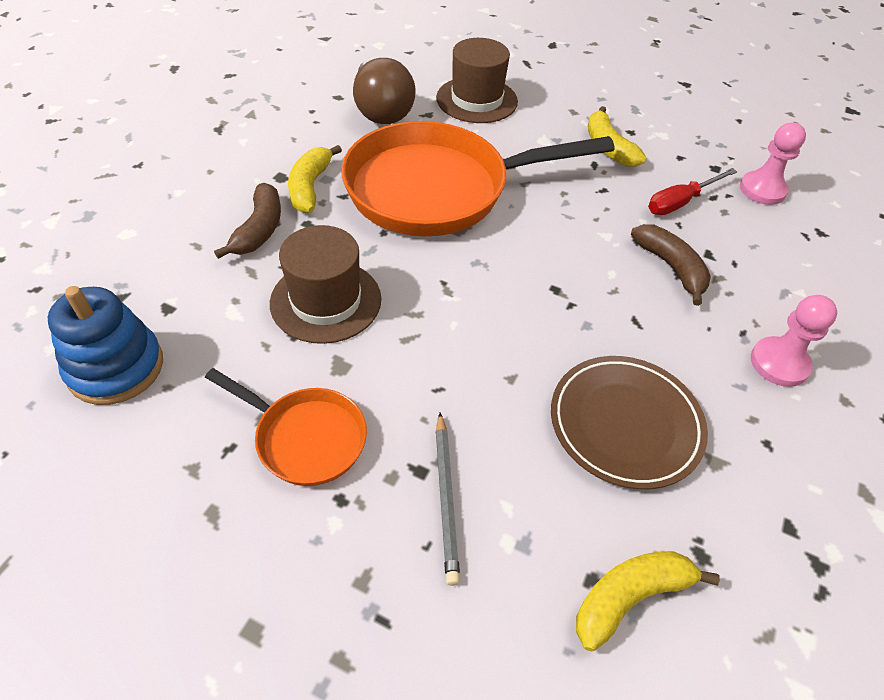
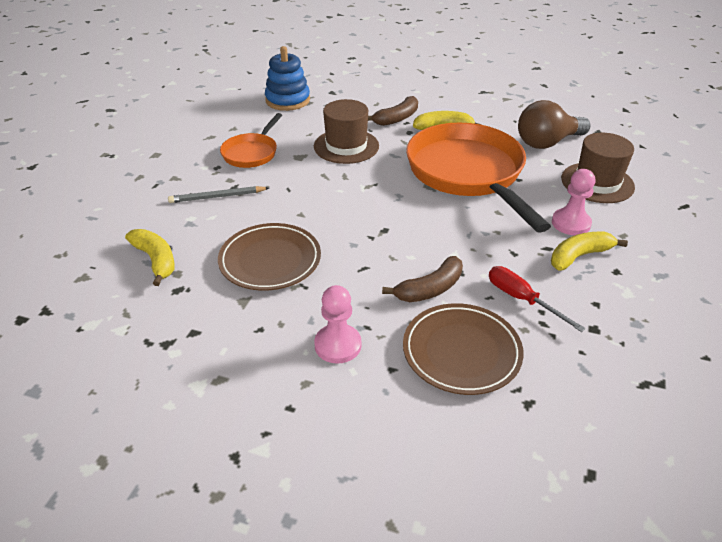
camera: 85 degrees right, 10 degrees down
brown banana [214,183,281,259] -> brown banana turned 45 degrees counterclockwise [368,96,418,126]
pink pawn [740,123,806,205] -> pink pawn moved to [552,169,595,235]
none -> brown plate [403,303,524,395]

